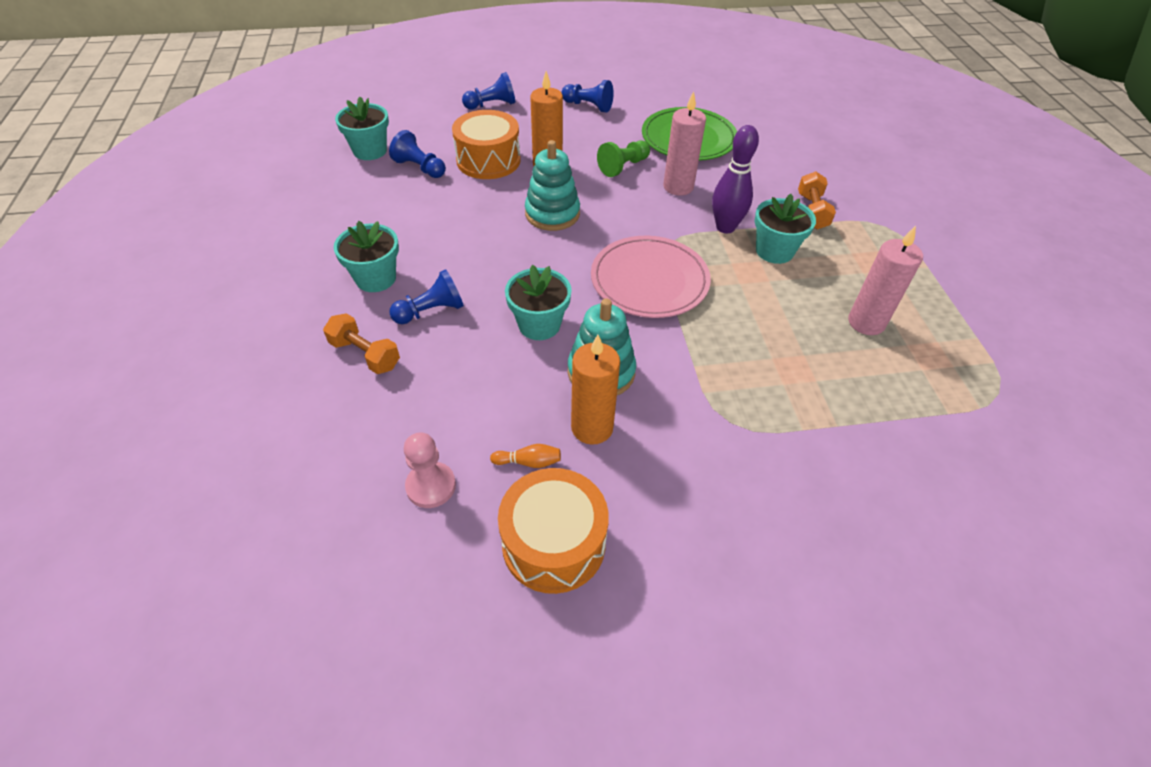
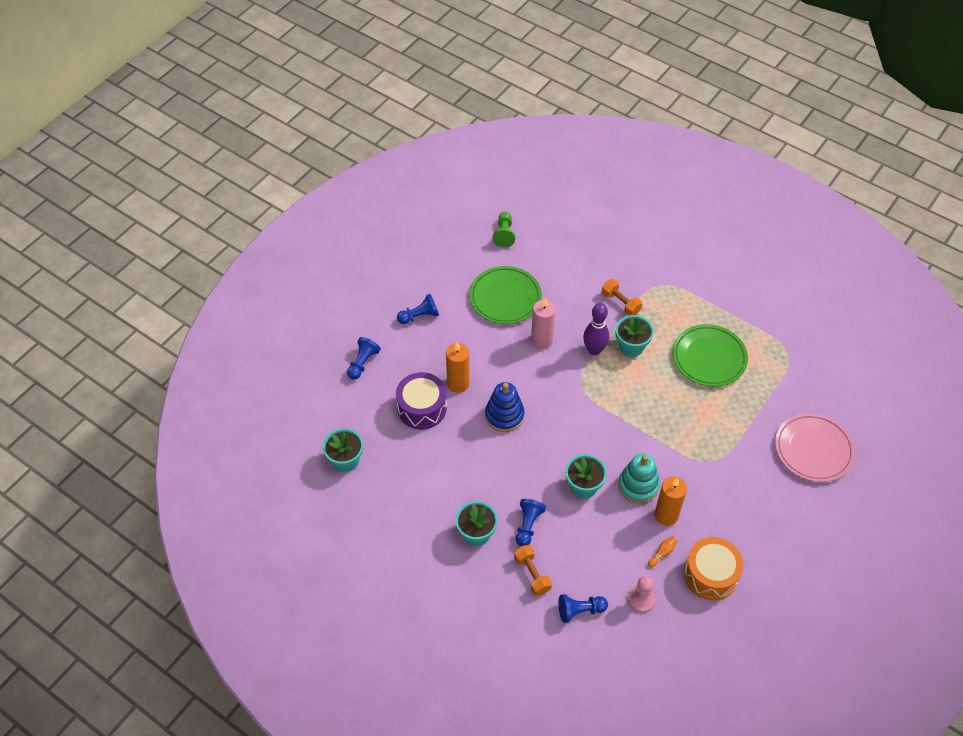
camera: 45 degrees left, 5 degrees up
orange dumbbell [323,313,400,374] -> orange dumbbell turned 75 degrees clockwise [514,545,552,596]
blue pawn [389,130,446,178] -> blue pawn moved to [558,594,608,623]
orange drum [452,110,521,179] -> purple drum [396,372,447,429]
turquoise stacking toy [525,140,580,231] -> blue stacking toy [485,382,525,432]
pink plate [591,236,711,318] -> pink plate moved to [775,413,855,482]
green pawn [597,140,650,177] -> green pawn moved to [493,212,515,248]
pink candle [848,226,923,335] -> green plate [672,324,748,387]

